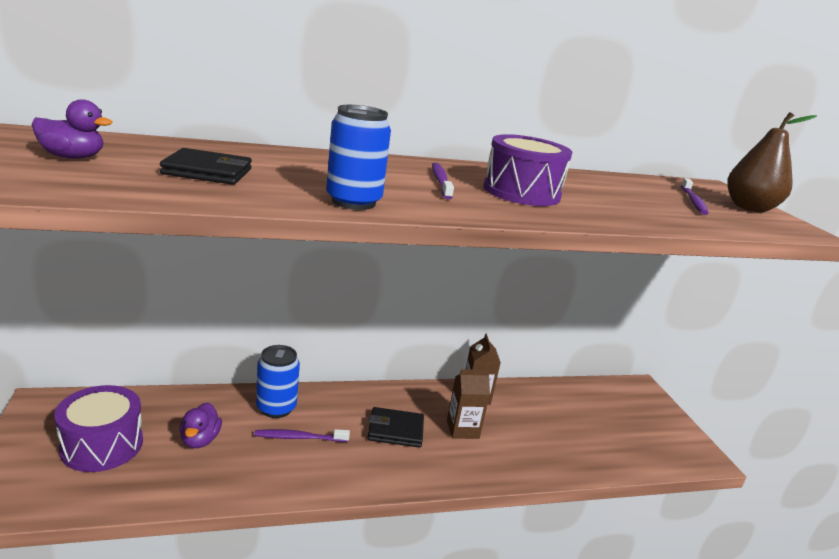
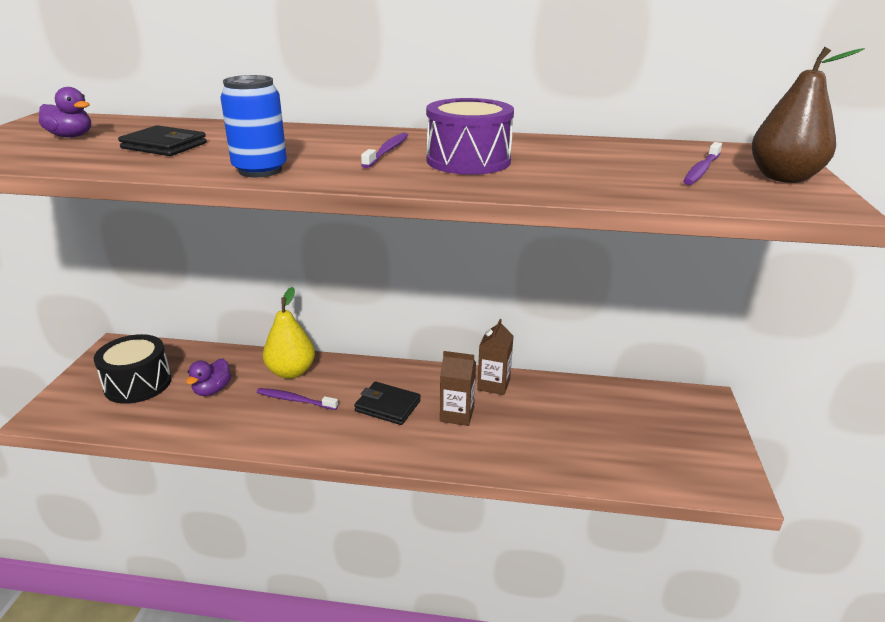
camera: 25 degrees right, 5 degrees up
purple drum [54,385,143,472] -> black drum [94,334,172,404]
blue can [256,345,300,418] -> yellow pear [263,287,315,379]

